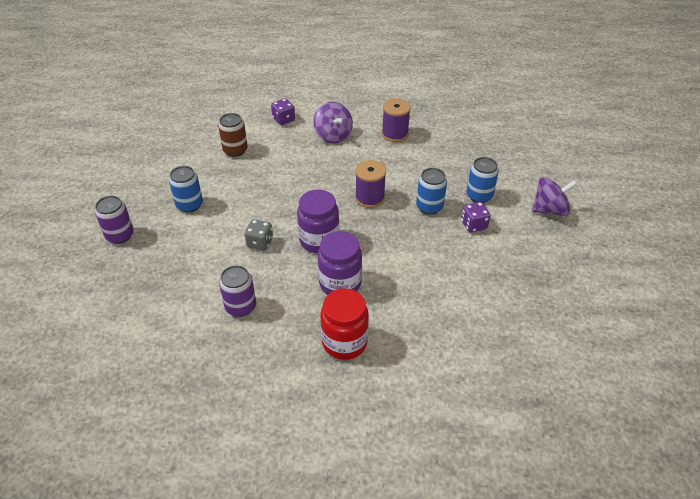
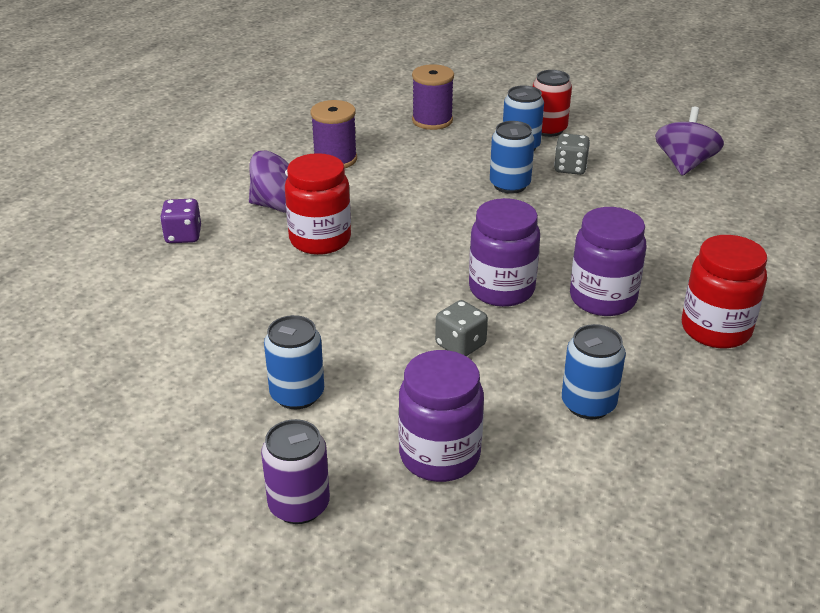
camera: 60 degrees left, 10 degrees down
brown can [218,113,248,157] -> none
purple can [219,265,256,317] -> blue can [562,324,626,419]
purple spool [355,160,386,208] -> purple spool moved to [412,64,454,130]
purple dice [461,202,491,233] -> grey dice [554,133,590,175]
purple spinning top [532,177,577,216] -> purple spinning top moved to [655,107,724,176]
none -> red jar [285,153,351,255]
none -> purple jar [398,350,484,482]
none -> red can [533,70,572,137]

